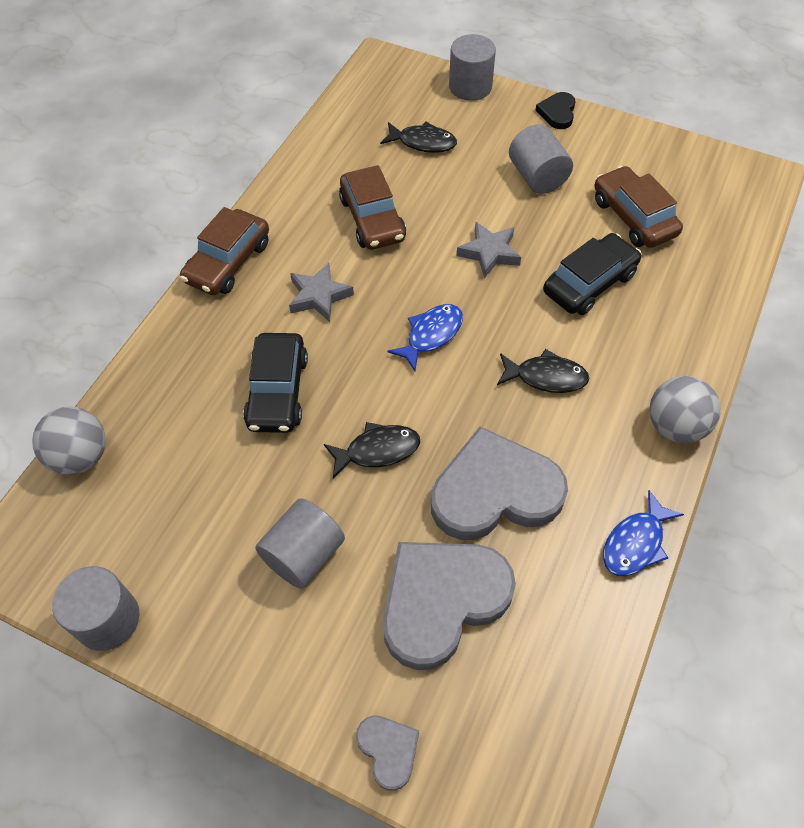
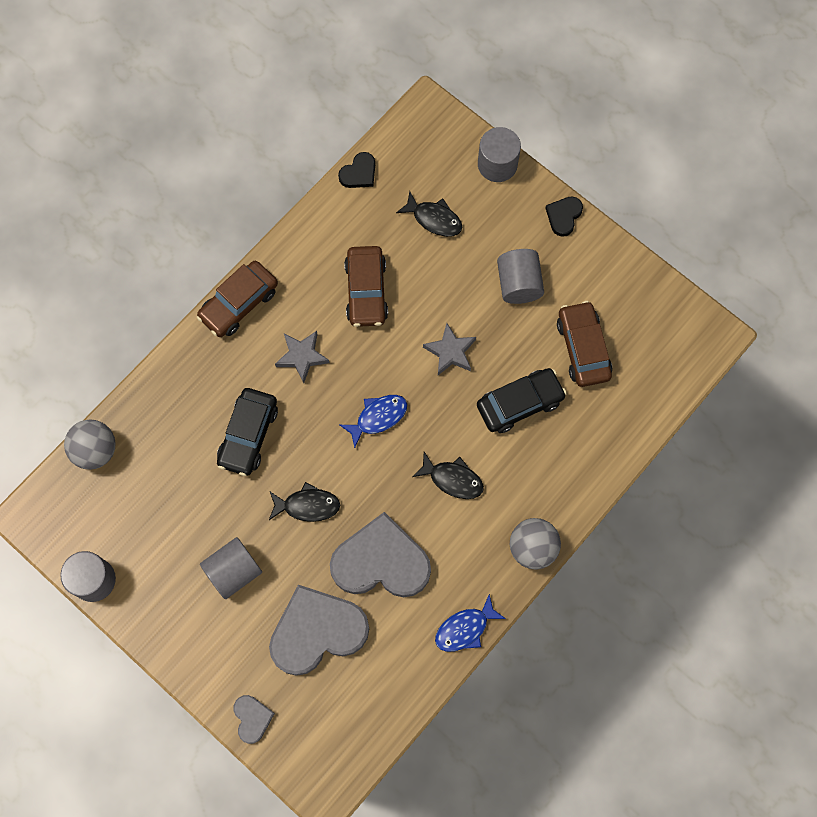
camera: 15 degrees right, 15 degrees up
none -> black heart [338,152,375,188]

